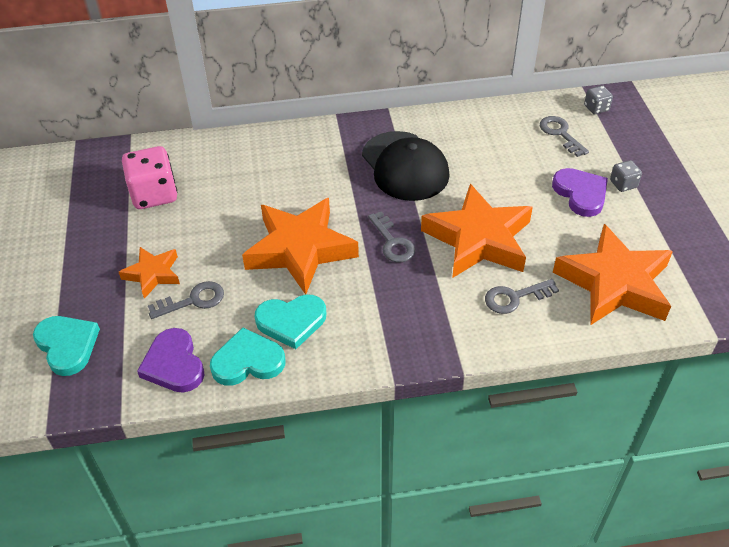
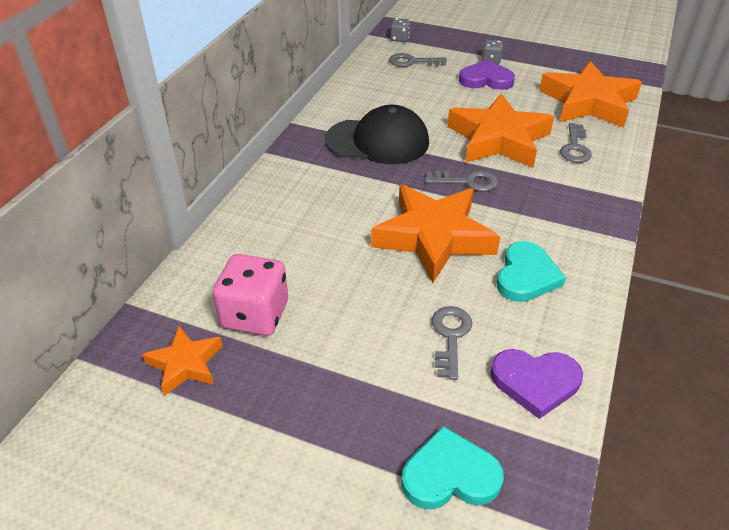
camera: 60 degrees left, 5 degrees down
orange star [119,247,180,299] -> orange star moved to [142,326,222,396]
turquoise heart [210,327,286,386] -> none

